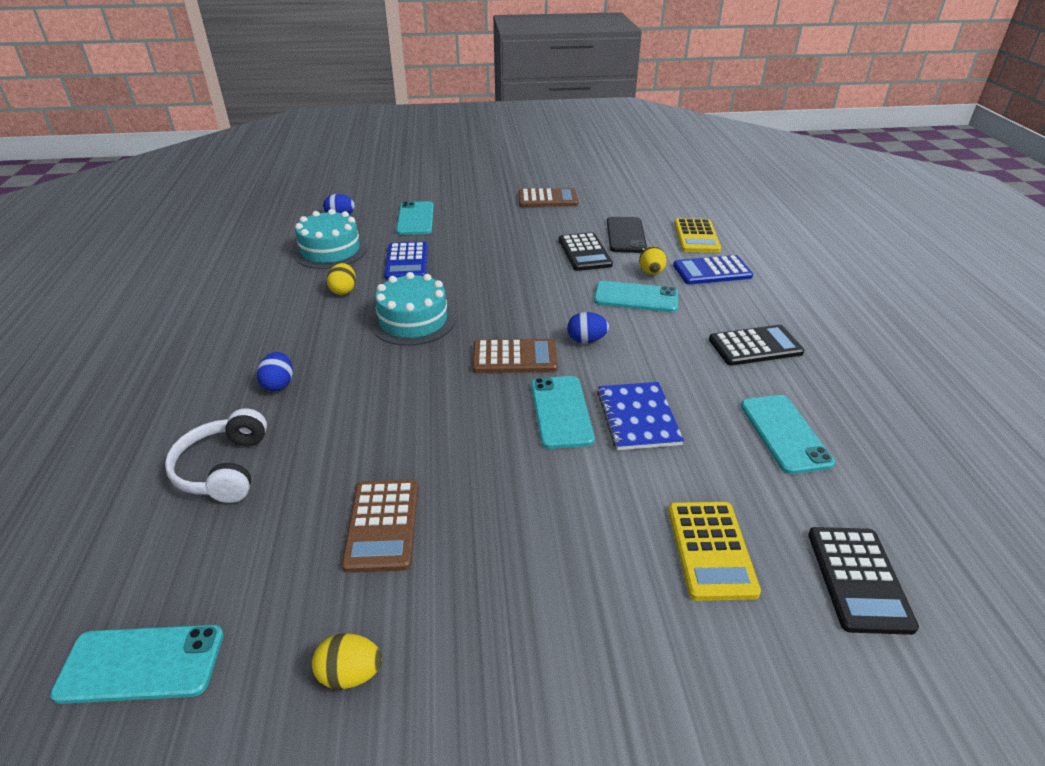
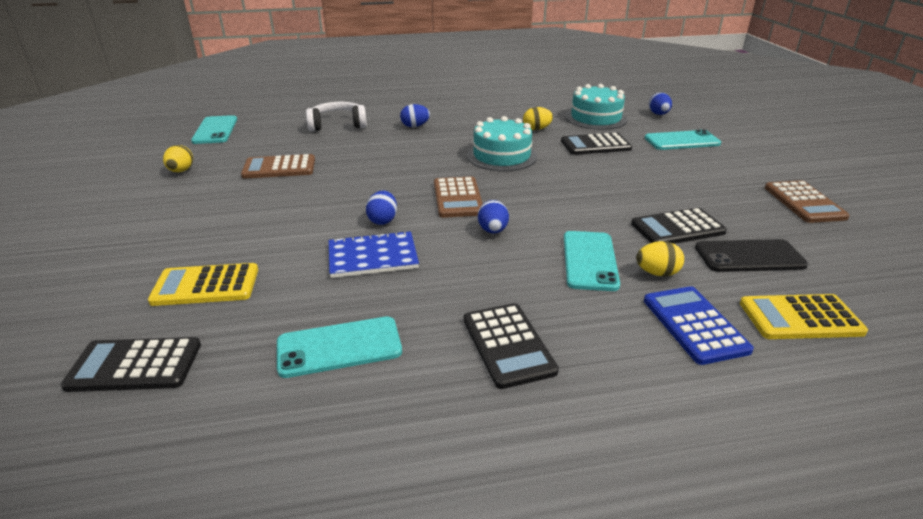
camera: 85 degrees right, 5 degrees down
blue calculator [384,242,428,280] -> black calculator [561,133,632,155]
turquoise phone [531,376,595,449] -> blue egg [366,191,397,225]

